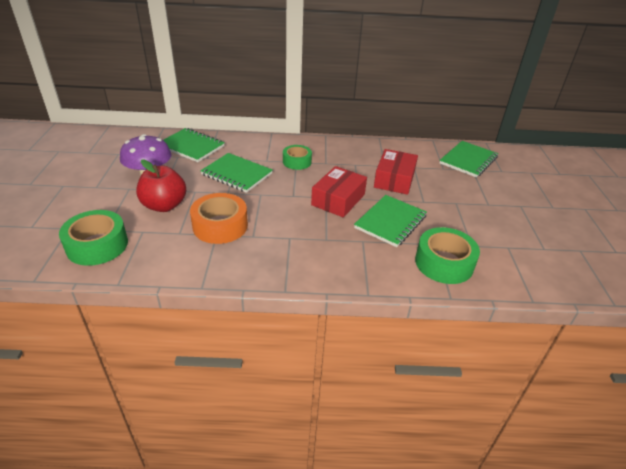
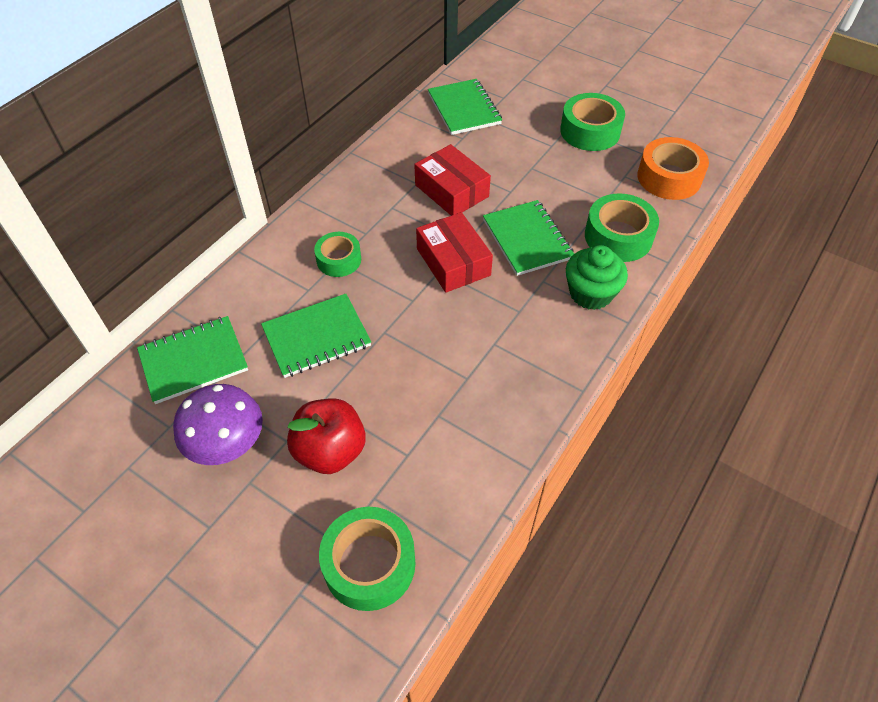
camera: 55 degrees left, 15 degrees up
orange tape [190,193,248,244] -> orange tape moved to [637,137,709,200]
none -> green tape [560,93,625,151]
none -> green cupcake [566,245,628,310]

